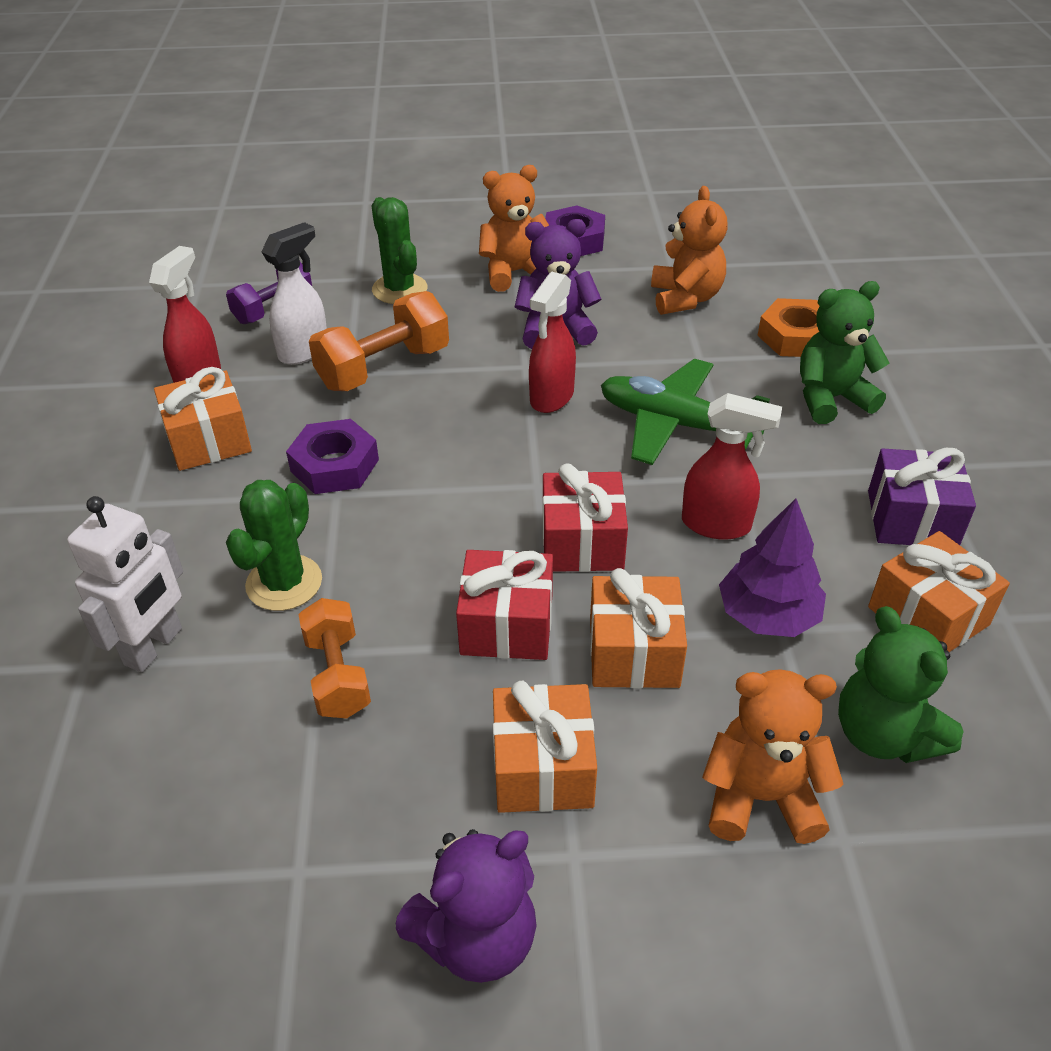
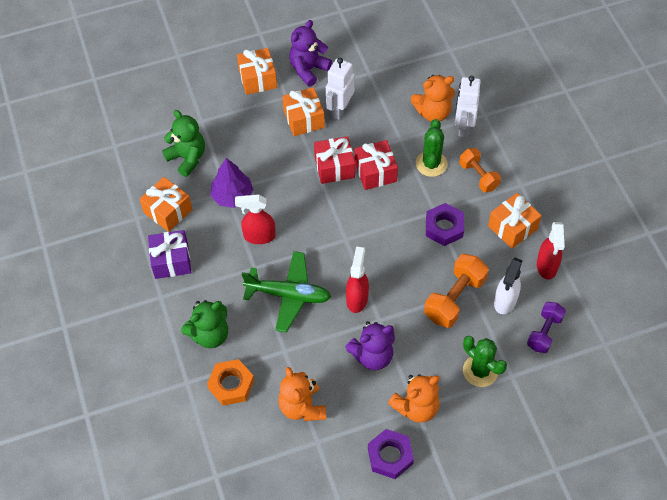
camera: 165 degrees right, 15 degrees up
orange dumbbell [298,598,371,719] -> orange dumbbell moved to [459,148,501,192]
red gift [543,464,628,572] -> red gift moved to [355,140,398,190]
orange gift [590,568,687,688] -> orange gift moved to [237,48,277,95]
orange teddy bear [702,669,843,844] -> orange teddy bear moved to [411,75,455,122]
none -> white robot [326,58,355,120]

